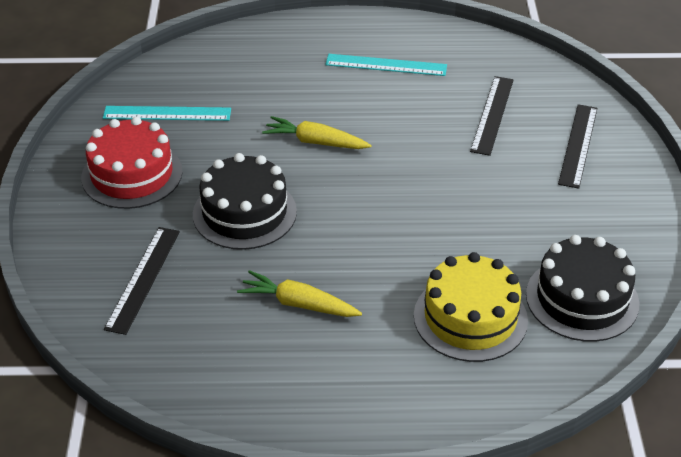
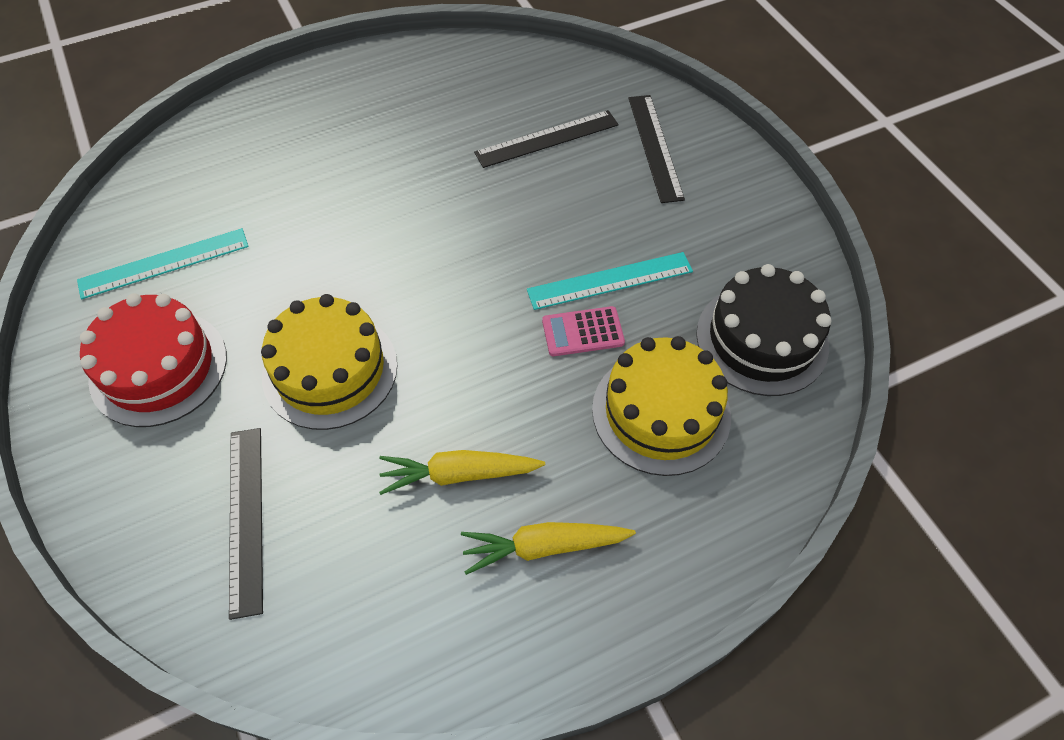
camera: 25 degrees left, 15 degrees up
black cake [193,153,297,250] -> yellow cake [261,294,397,430]
yellow carrot [262,116,371,149] -> yellow carrot moved to [461,522,636,575]
turquoise ruler [325,54,447,76] -> turquoise ruler moved to [527,252,693,310]
black ruler [470,76,514,156] -> black ruler turned 75 degrees clockwise [474,110,618,168]
none -> pink calculator [542,306,625,356]

